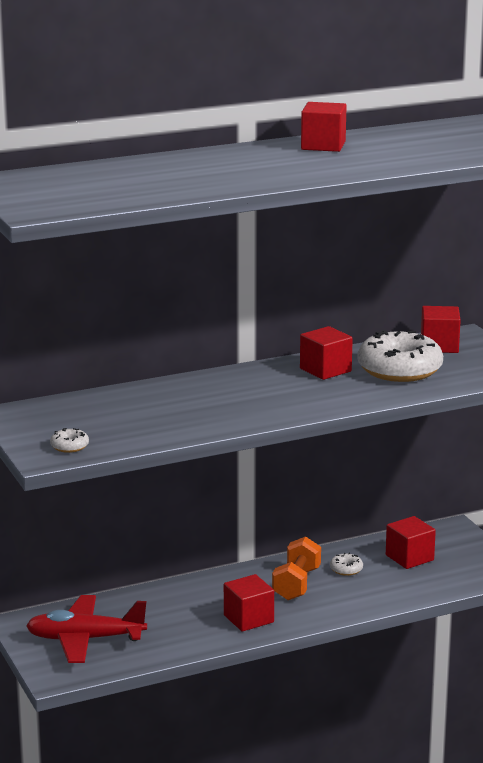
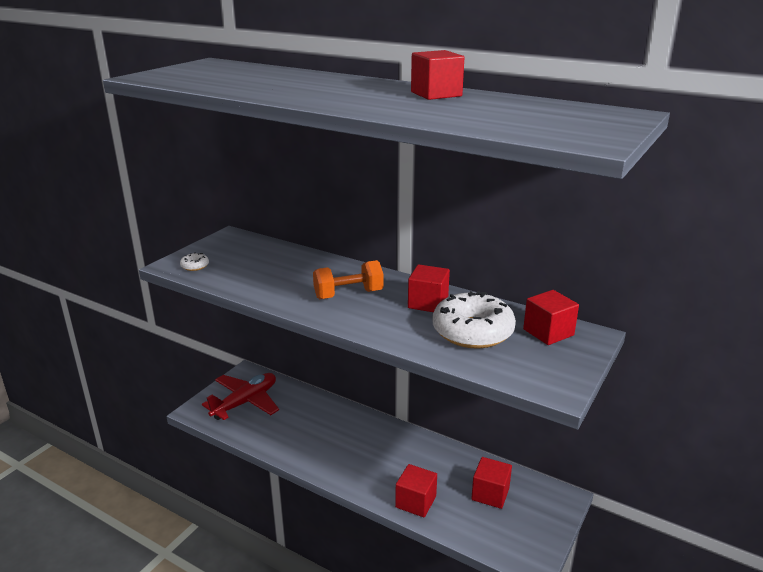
camera: 55 degrees right, 5 degrees up
red plane [26,595,147,663] -> red plane turned 75 degrees clockwise [202,373,279,420]
red cube [224,574,274,632] -> red cube moved to [395,464,437,517]
orange dumbbell [272,536,321,600] -> orange dumbbell moved to [313,260,384,299]
white donut [330,553,363,576] -> none

